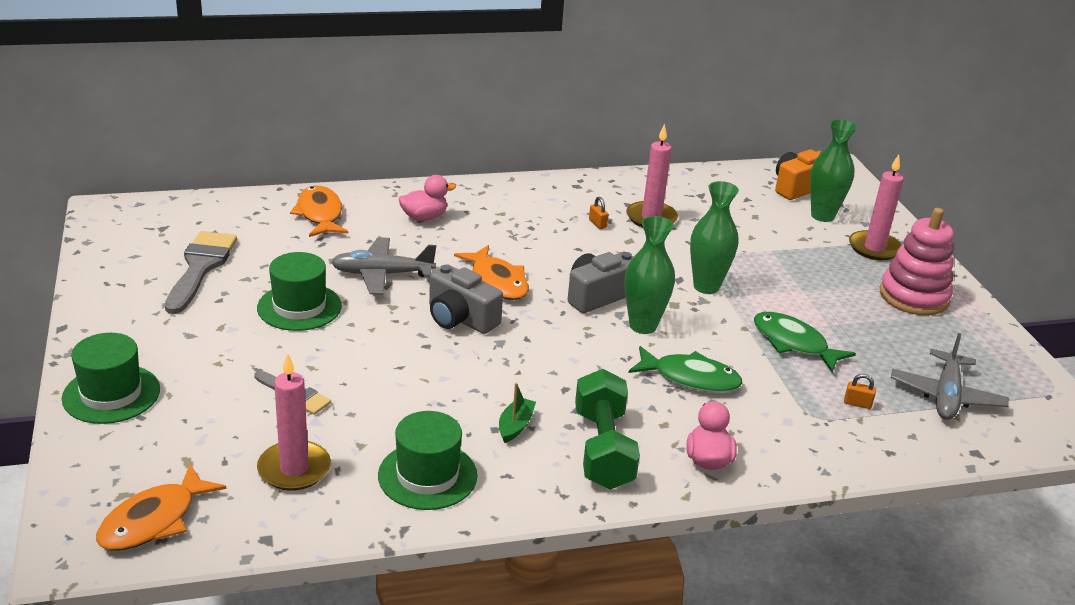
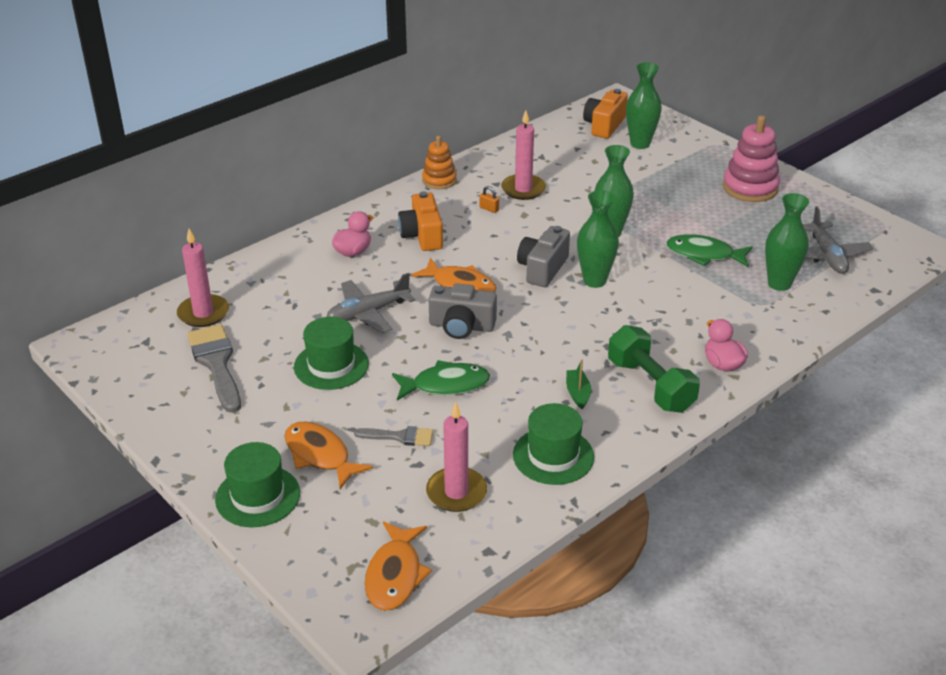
camera: 25 degrees left, 5 degrees up
orange fish [290,186,348,237] -> orange fish moved to [285,422,373,489]
green fish [629,346,743,393] -> green fish moved to [392,360,490,400]
orange padlock [844,374,876,409] -> green vase [765,193,809,291]
pink candle [849,155,904,260] -> pink candle moved to [177,229,229,327]
none -> orange camera [398,191,443,251]
none -> orange stacking toy [422,136,457,189]

